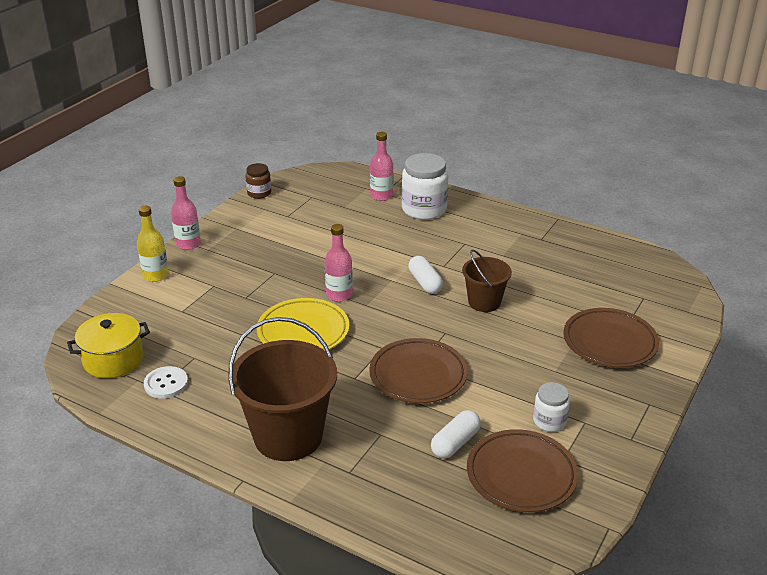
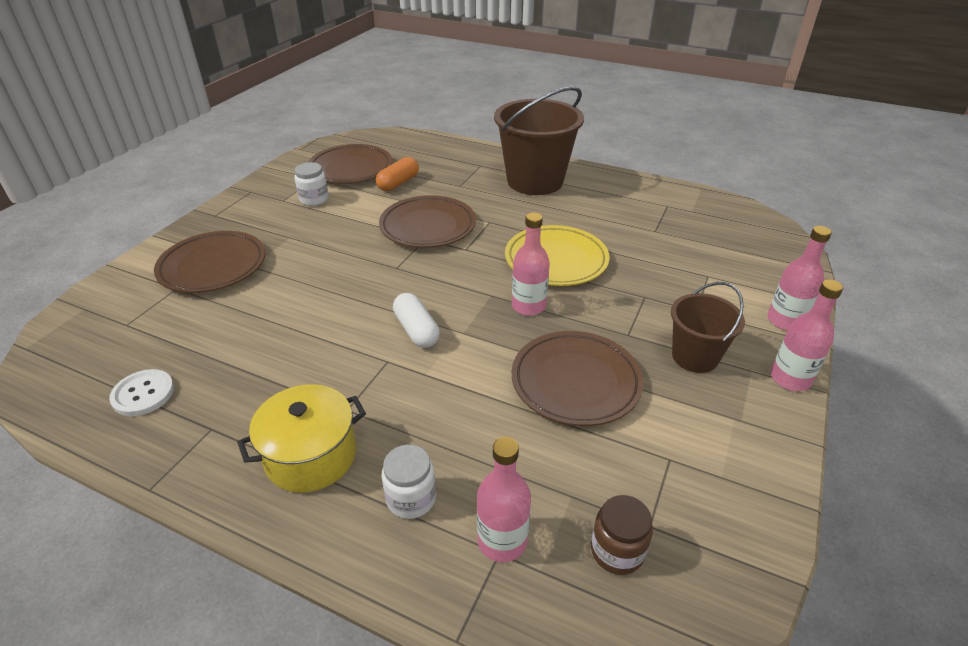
camera: 175 degrees right, 5 degrees up
yellow pot [67,313,150,378] -> yellow pot moved to [237,384,366,493]
yellow bottle [137,206,169,282] -> pink bottle [767,226,832,330]
white button [144,366,188,399] -> white button moved to [109,369,174,416]
brown jar [245,163,271,199] -> brown jar moved to [591,495,653,575]
white jar [402,153,448,220] -> white jar [381,445,436,519], size x0.55
white capsule [431,410,481,458] -> orange capsule [376,157,419,191]
brown bucket [462,250,512,312] -> brown bucket moved to [671,282,745,373]
none -> brown plate [512,331,644,426]

